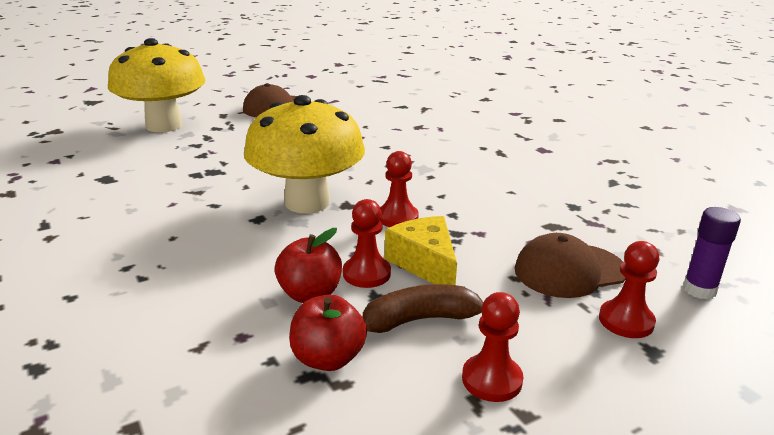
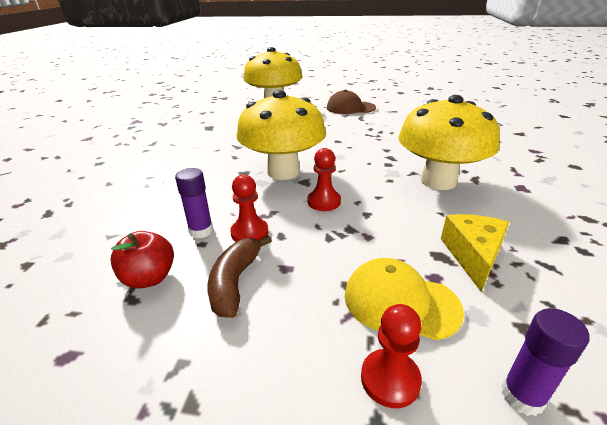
camera: 40 degrees right, 5 degrees up
red apple [275,228,342,303] -> purple glue stick [175,168,213,239]
brown banana [363,284,484,333] -> brown banana turned 105 degrees counterclockwise [208,235,272,318]
yellow cheese [385,216,457,285] -> yellow cheese moved to [441,214,509,292]
red pawn [462,292,523,402] -> none
brown cap [515,233,626,298] -> yellow cap [345,258,464,340]
none -> yellow mushroom [398,95,500,190]

